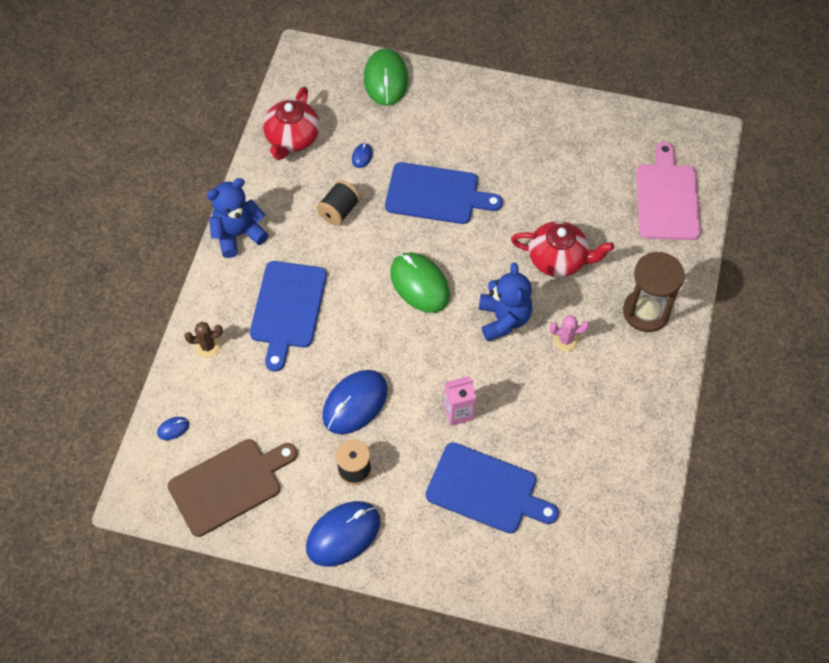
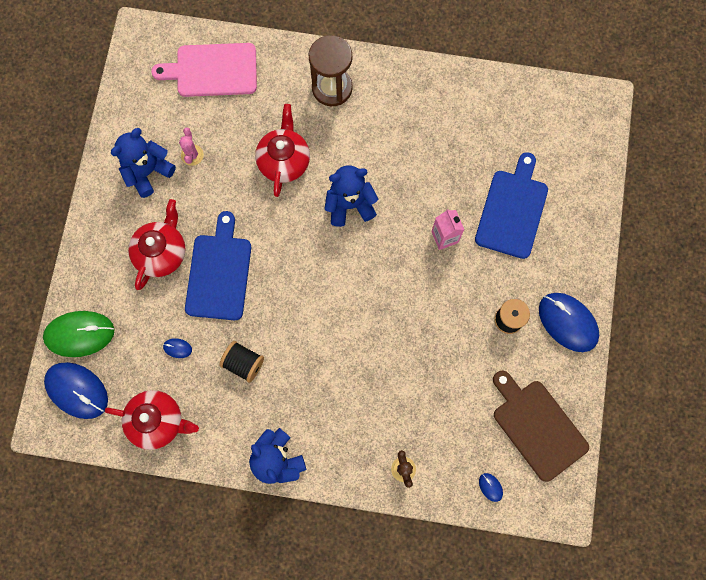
camera: 95 degrees left, 15 degrees up
blue cutting board [250,261,327,372] -> none
blue mouse [322,370,388,434] -> blue mouse moved to [44,362,108,419]
green mouse [390,252,450,313] -> none
pink cactus [550,315,589,351] -> pink cactus moved to [179,128,204,166]
none -> blue teddy bear [111,128,176,198]
none -> red teapot [128,199,185,290]

